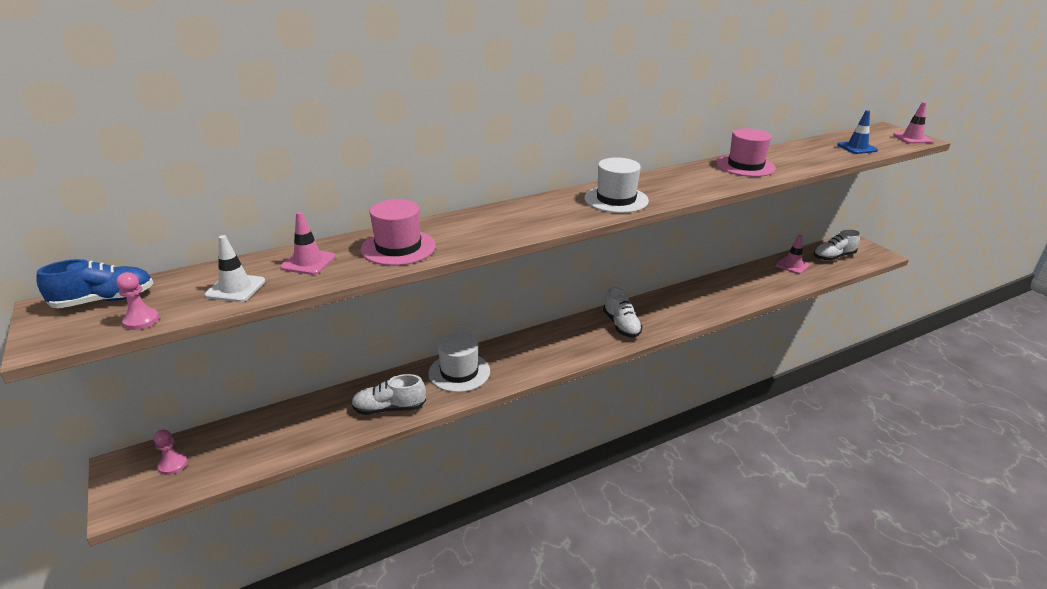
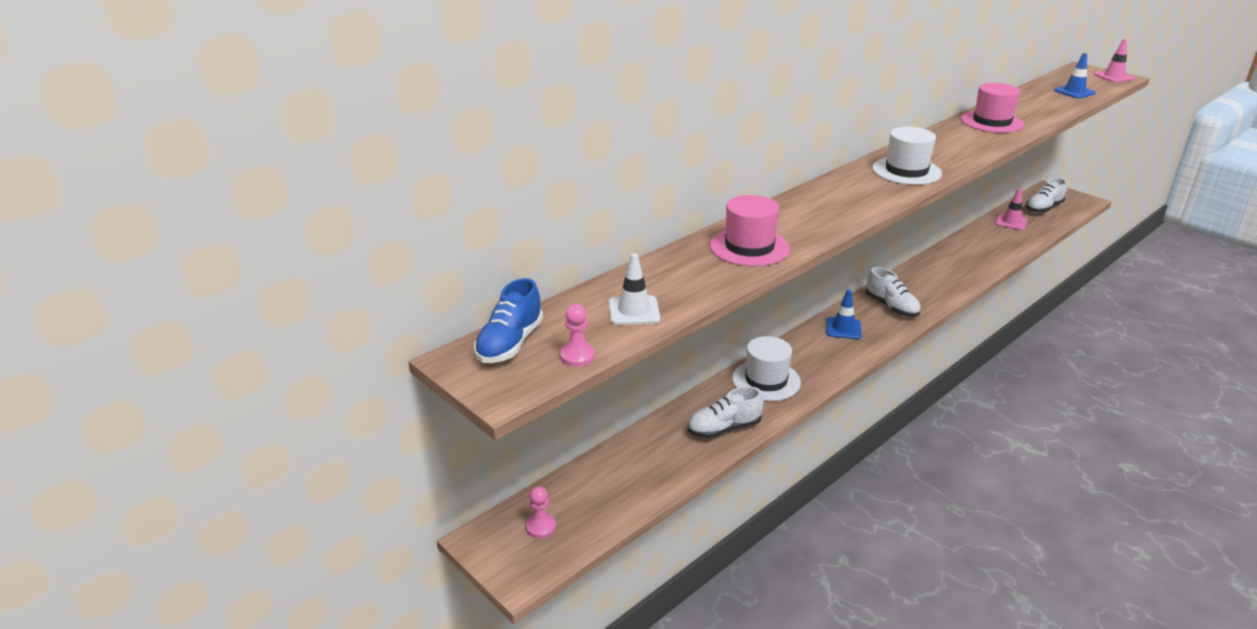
camera: 15 degrees left, 0 degrees up
blue shoe [37,259,154,308] -> blue shoe turned 150 degrees clockwise [474,278,543,363]
pink traffic cone [280,212,336,275] -> none
none -> blue traffic cone [826,290,862,339]

